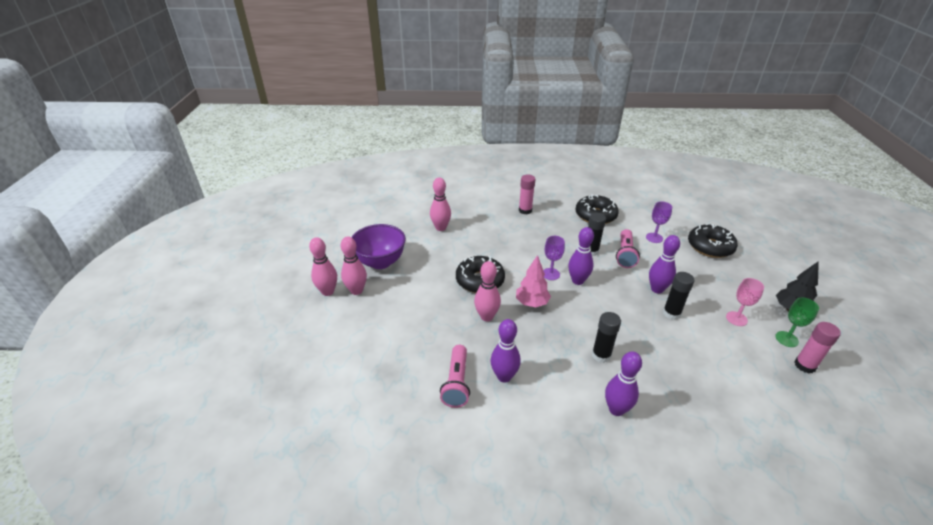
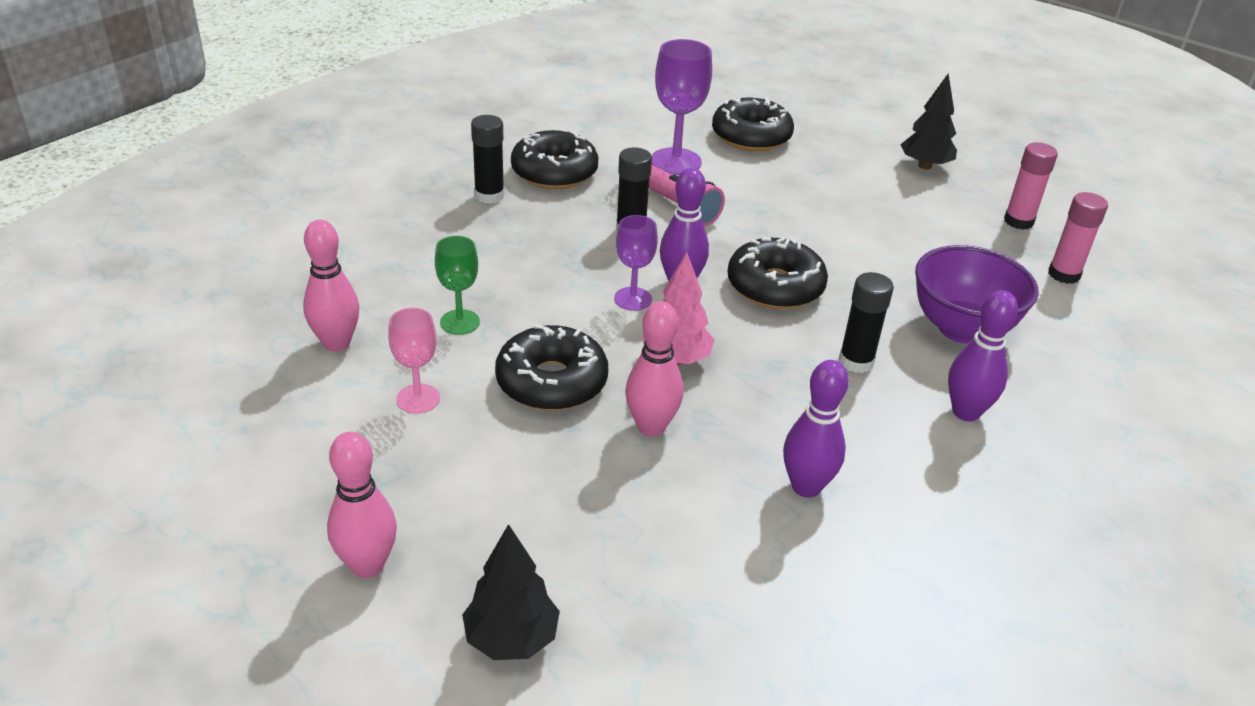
camera: 55 degrees left, 0 degrees up
pink bowling pin [309,237,337,296] -> none
purple bowl [352,224,406,269] -> purple bowl moved to [915,245,1038,344]
pink flashlight [440,345,470,408] -> none
pink glue stick [519,174,535,214] -> pink glue stick moved to [1048,192,1108,284]
purple goblet [646,201,672,243] -> purple goblet [651,39,712,175], size x1.62
purple bowling pin [649,235,680,294] -> none
black glue stick [663,272,695,320] -> black glue stick moved to [471,115,504,204]
pink goblet [726,278,764,326] -> pink goblet moved to [388,308,440,414]
green goblet [775,297,819,347] -> green goblet moved to [435,236,480,335]
none -> black tree [462,524,560,660]
none -> black donut [727,237,828,309]

